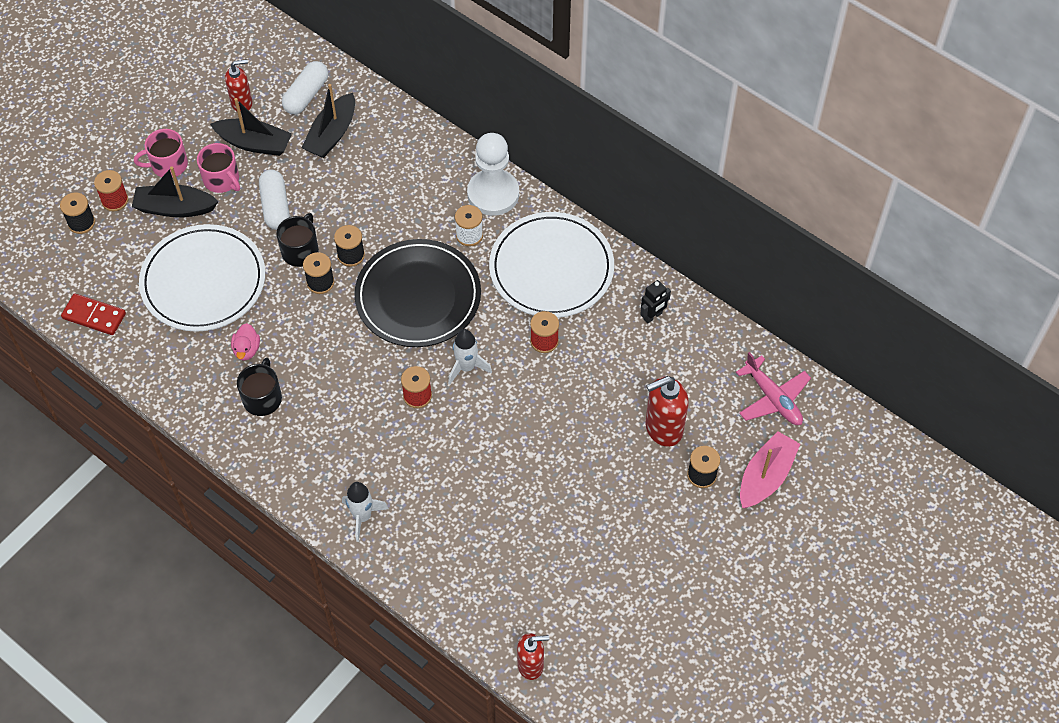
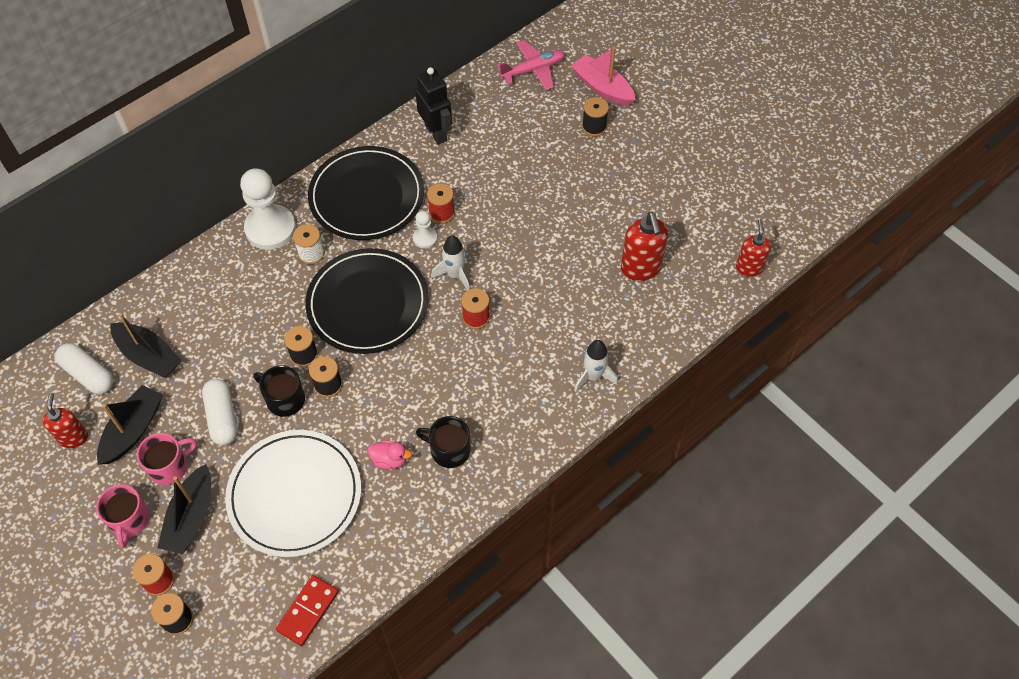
camera: 80 degrees left, 0 degrees up
white capsule [259,169,290,230] -> white capsule turned 75 degrees clockwise [202,379,237,445]
white plate [489,212,614,318] -> black plate [308,146,424,240]
black robot [640,280,671,323] -> black robot [415,67,452,145], size x1.66
red soap dispenser [645,376,689,447] -> red soap dispenser moved to [621,212,668,281]
none -> white pawn [413,211,437,249]

